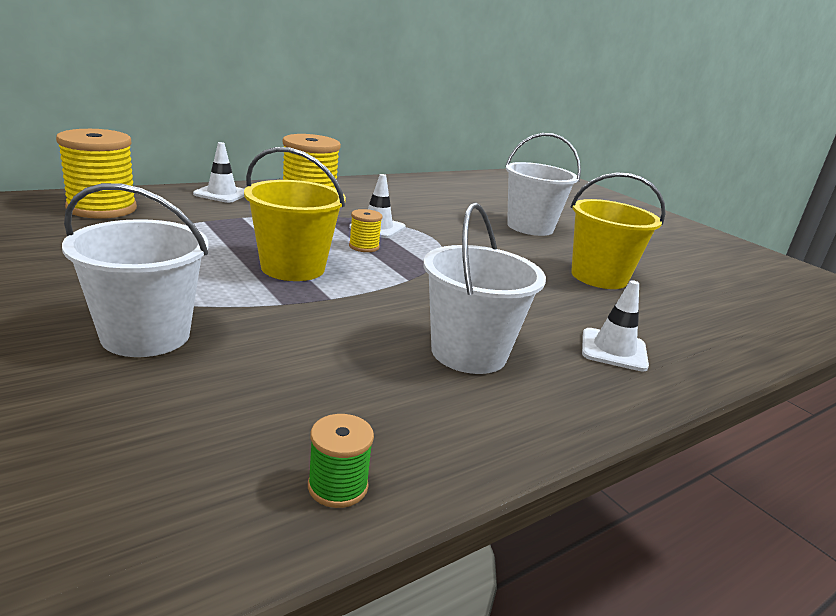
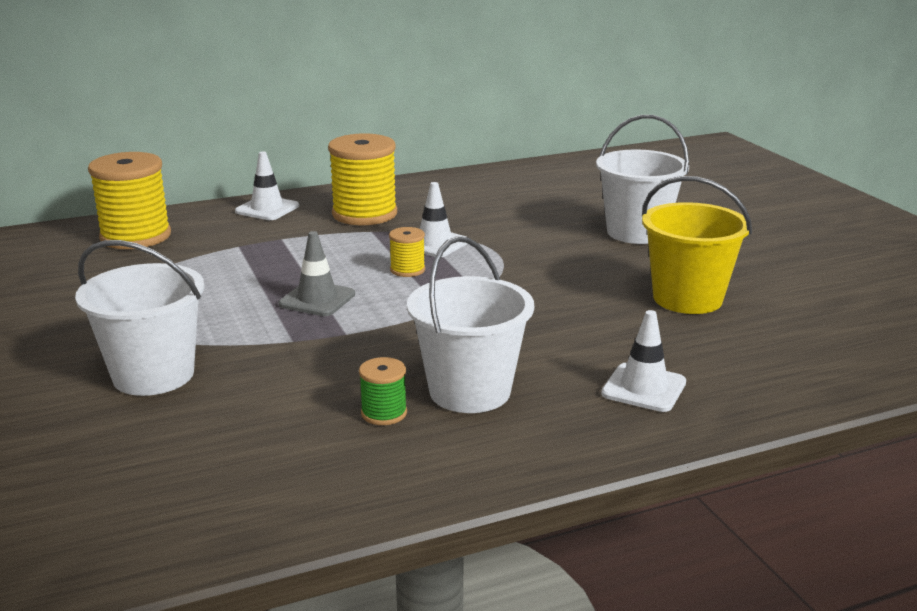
camera: 15 degrees right, 0 degrees up
yellow bucket [244,147,346,281] -> grey traffic cone [279,231,355,316]
green spool [308,414,374,508] -> green spool moved to [359,357,407,425]

